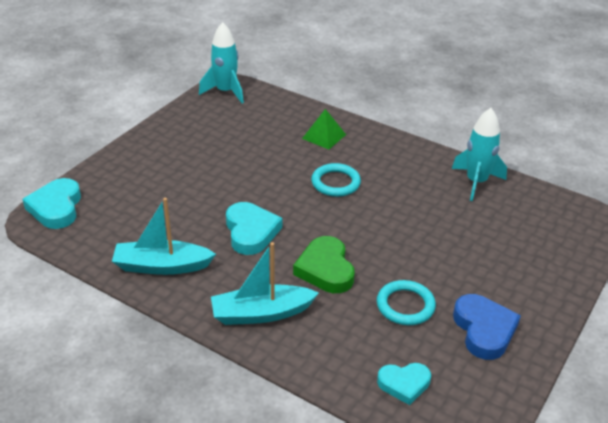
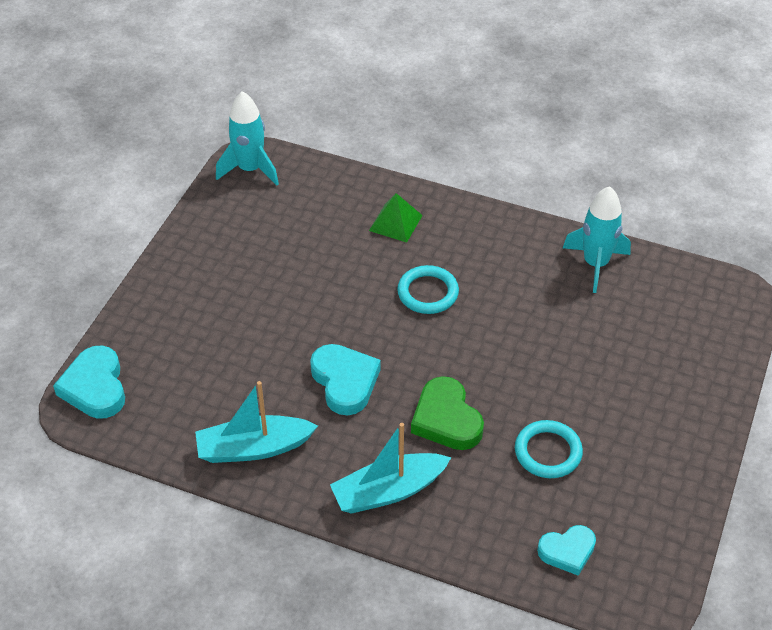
camera: 10 degrees left, 10 degrees up
blue heart [453,294,521,360] -> none

